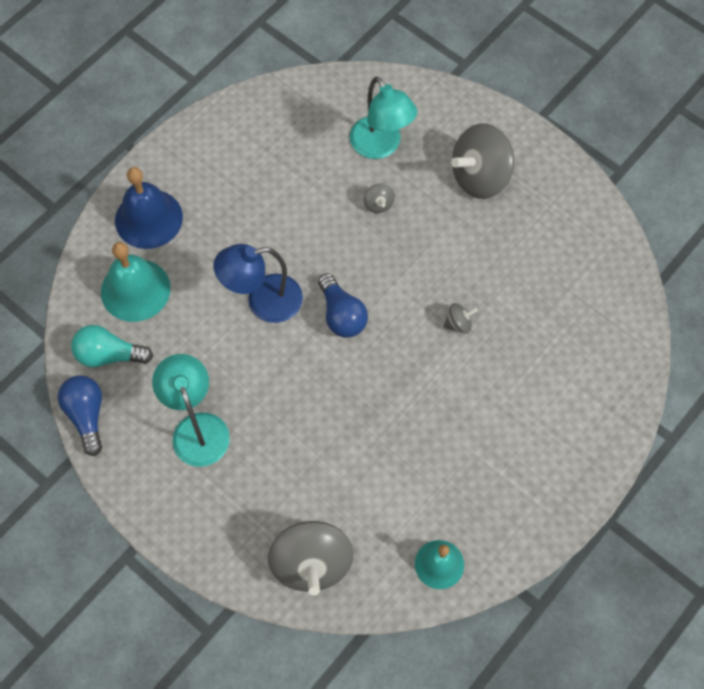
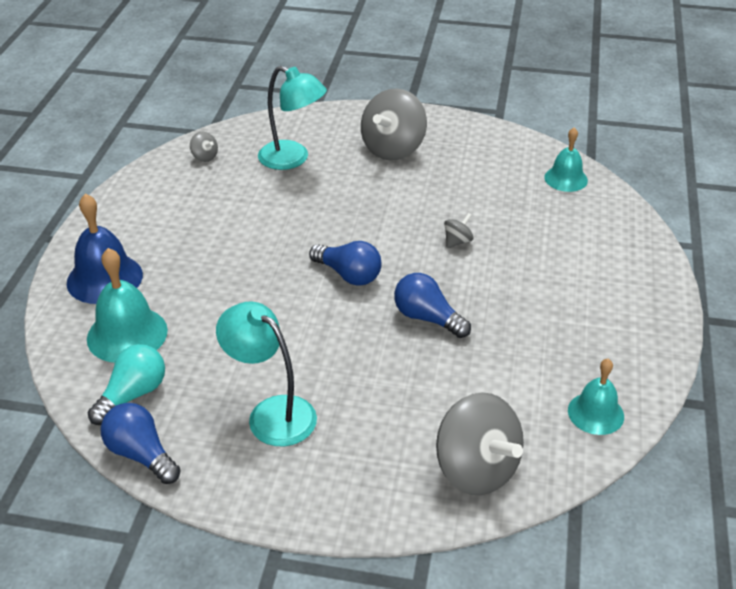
camera: 30 degrees left, 25 degrees down
turquoise light bulb [71,325,153,367] -> turquoise light bulb turned 150 degrees clockwise [88,344,165,425]
blue lamp [213,244,303,323] -> none
grey spinning top [364,183,395,213] -> grey spinning top moved to [190,132,218,162]
none -> blue light bulb [394,273,471,338]
none -> turquoise bell [544,127,588,192]

